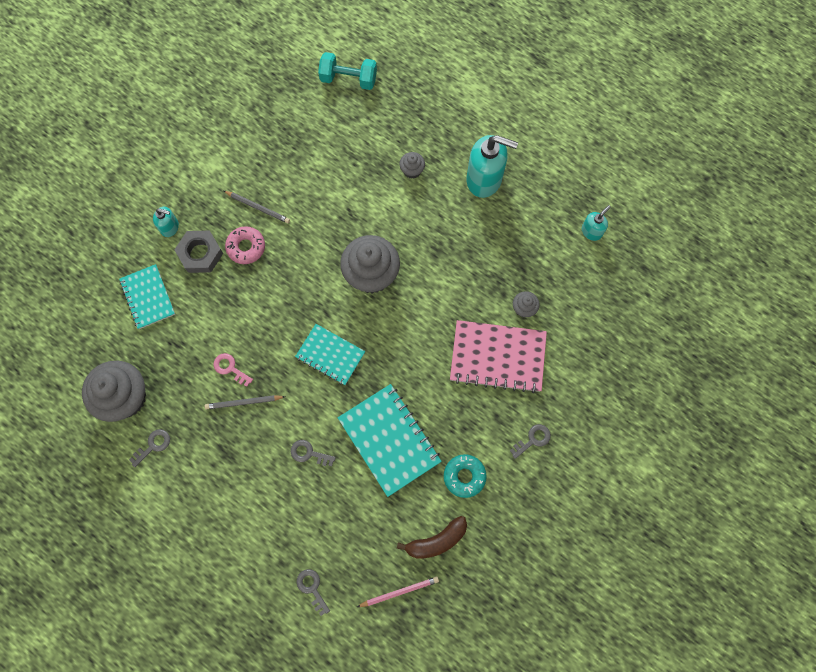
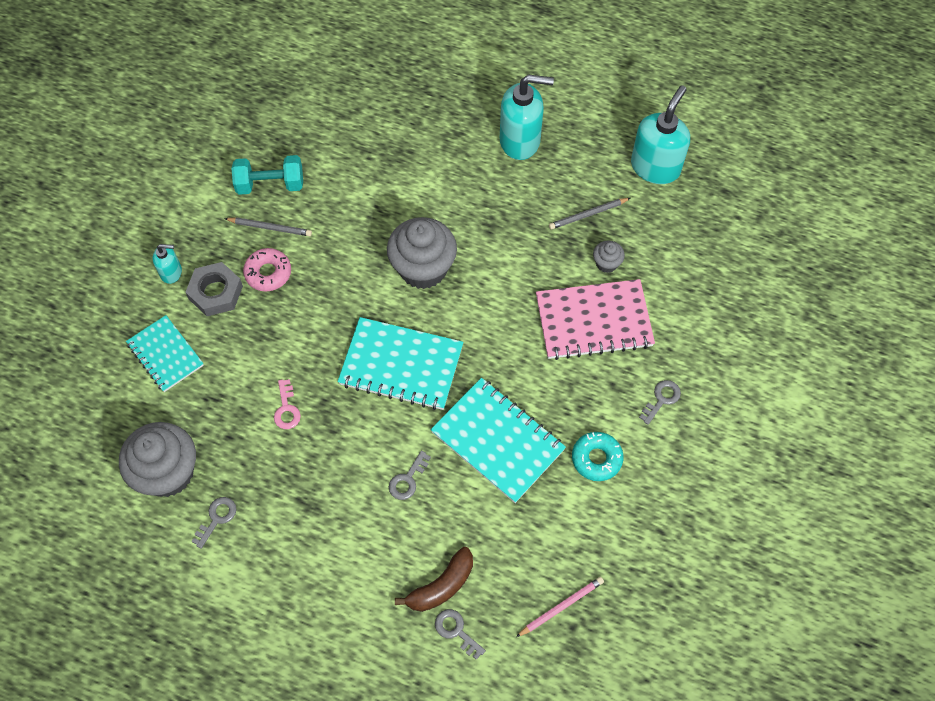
camera: 15 degrees left, 10 degrees down
grey pencil [205,395,285,410] -> grey pencil moved to [549,198,630,230]
pink key [213,353,253,387] -> pink key turned 120 degrees counterclockwise [274,379,301,429]
grey key [291,440,336,466] -> grey key turned 60 degrees counterclockwise [389,450,431,500]
turquoise notebook [295,324,365,385] -> turquoise notebook [338,317,463,410], size x1.56
turquoise dumbbell [318,52,377,90] -> turquoise dumbbell moved to [232,155,303,195]
brown banana [397,516,467,559] -> brown banana moved to [395,547,473,612]
grey cupcake [399,152,425,179] -> none
turquoise soap dispenser [582,205,611,241] -> turquoise soap dispenser [631,85,690,184], size x1.97

